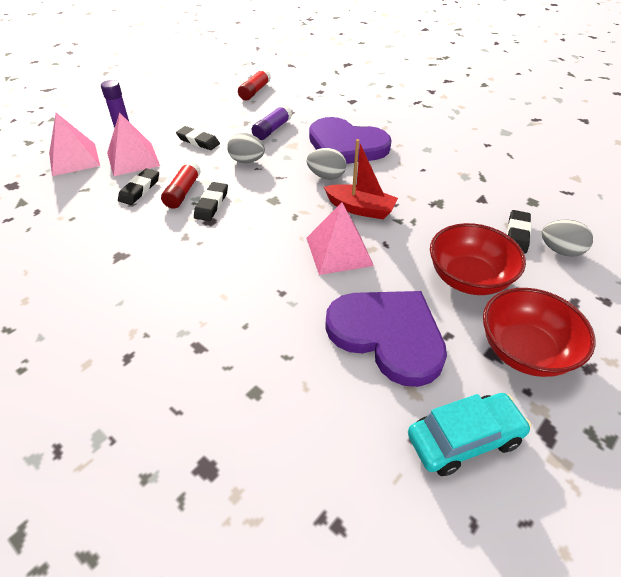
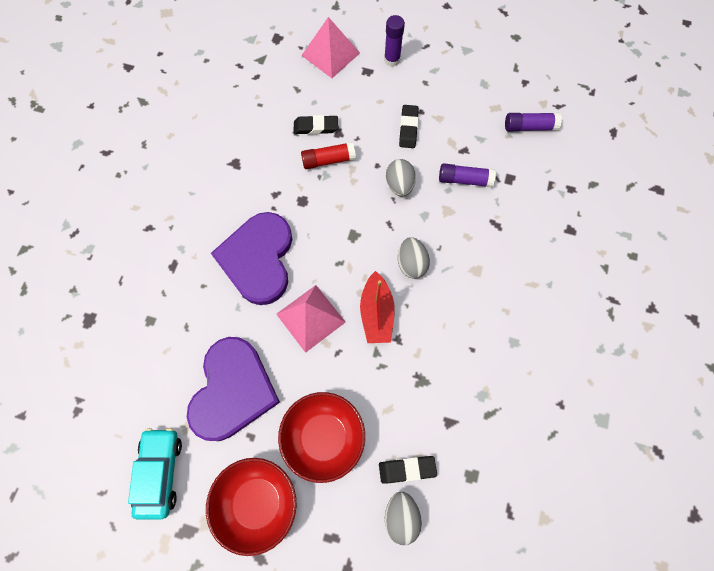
camera: 65 degrees right, 25 degrees up
pink pyramid [107,112,160,176] -> none
black eraser [194,182,228,221] -> none
red glue stick [238,68,271,100] -> purple glue stick [505,112,562,132]
purple heart [309,117,392,164] -> purple heart moved to [211,212,292,305]
turquoise car [408,393,531,476] -> turquoise car turned 135 degrees counterclockwise [128,428,182,520]

